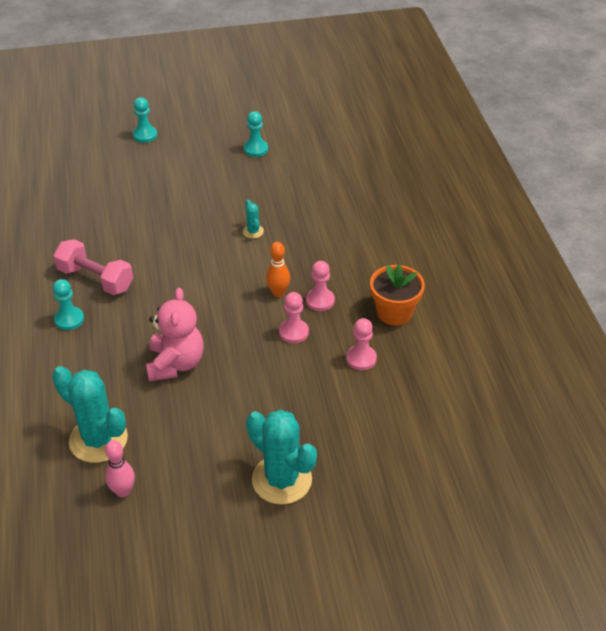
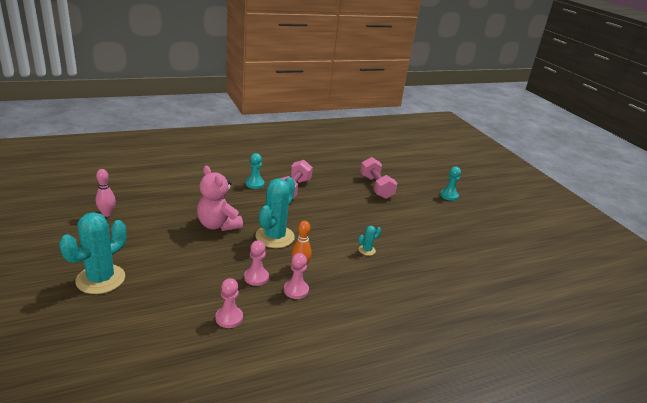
camera: 75 degrees right, 15 degrees down
turquoise cactus [52,366,128,463] -> turquoise cactus moved to [255,177,295,248]
pink teddy bear [146,288,204,382] -> pink teddy bear turned 60 degrees clockwise [197,166,243,231]
turquoise pawn [244,111,268,157] -> none
orange flower pot [370,264,425,325] -> none
none -> pink dumbbell [360,157,397,199]

